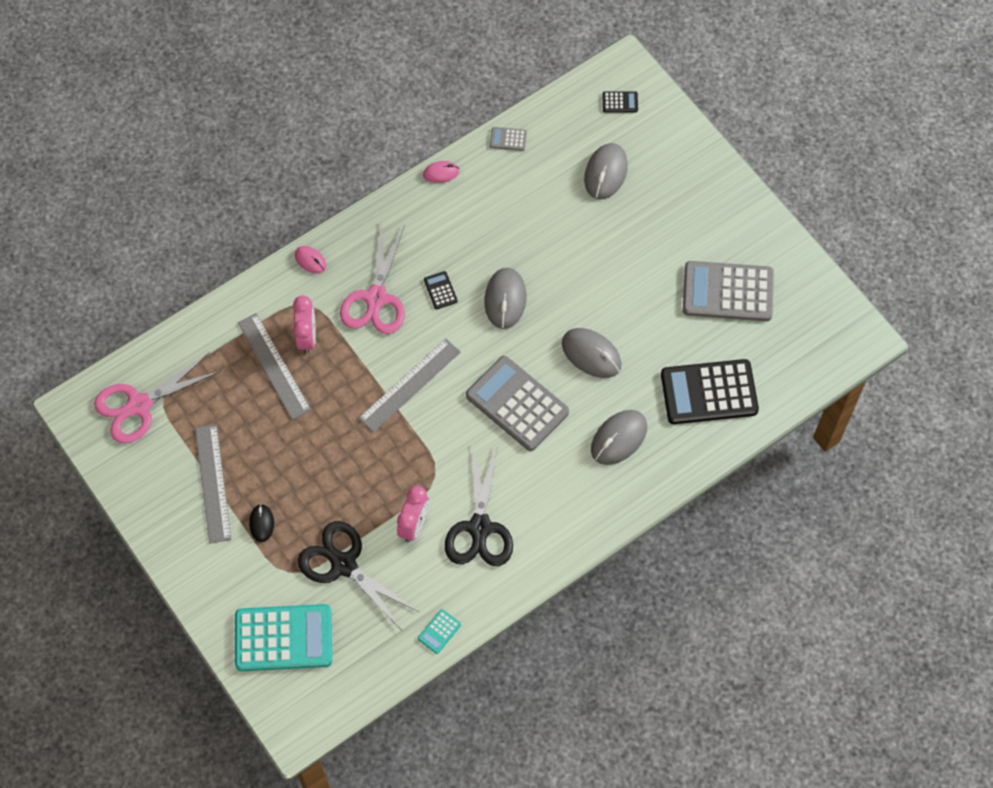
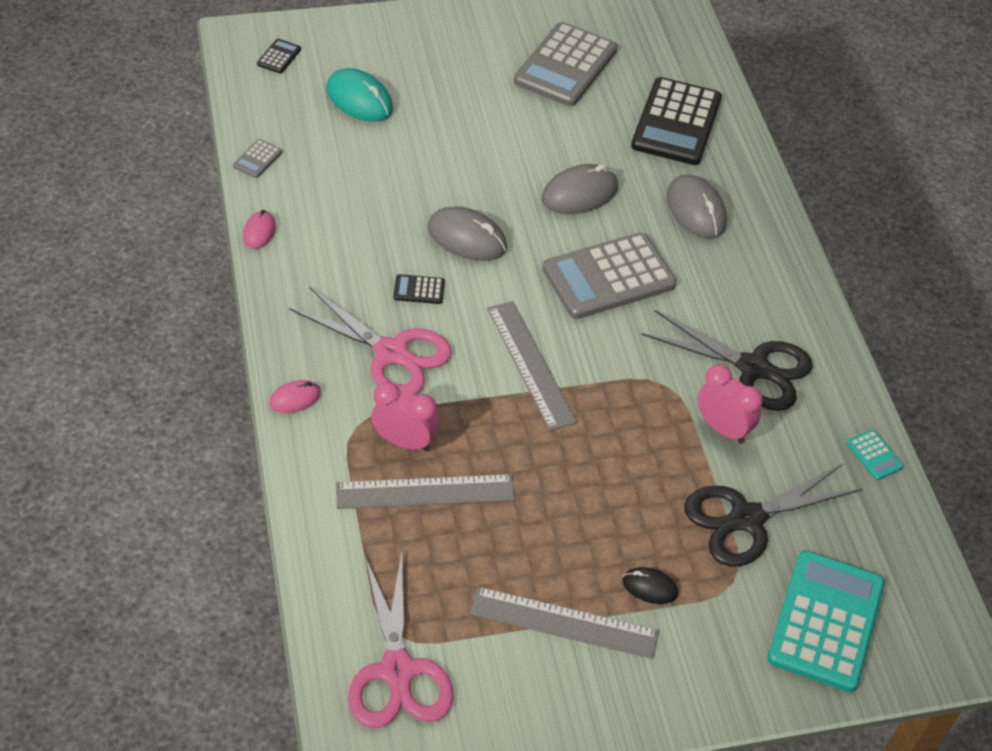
camera: 70 degrees left, 15 degrees down
grey mouse [584,143,628,200] -> turquoise mouse [326,68,393,122]

